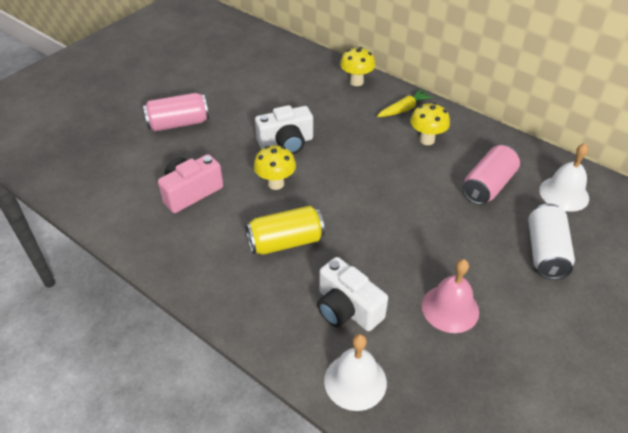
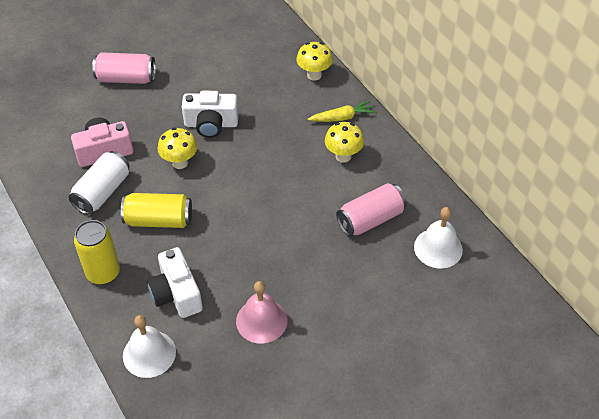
camera: 20 degrees right, 5 degrees up
white can [528,204,575,280] -> white can moved to [68,151,129,215]
none -> yellow can [74,220,120,285]

